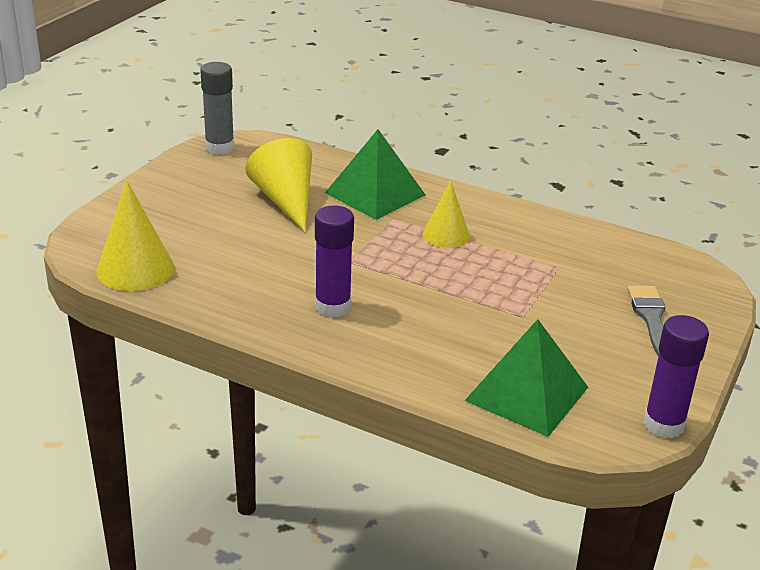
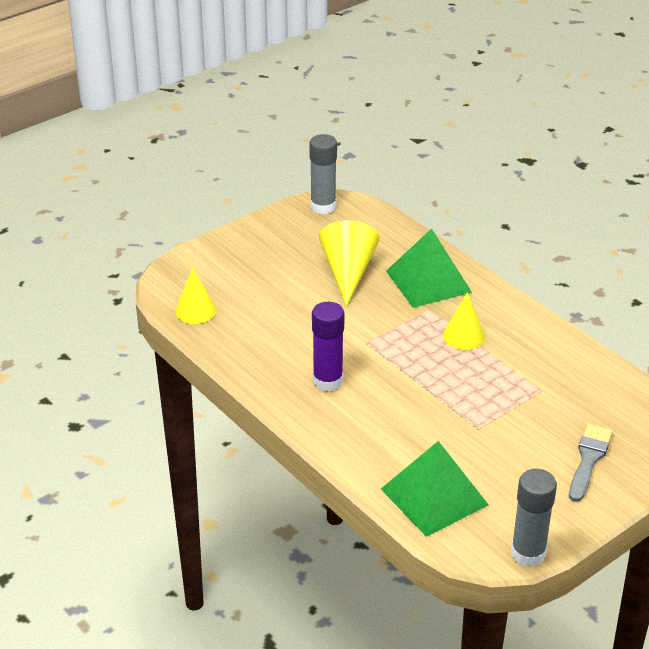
camera: 25 degrees right, 5 degrees up
yellow cone [96,180,175,291] -> yellow cone [175,267,216,324], size x0.66
purple glue stick [643,315,709,438] -> grey glue stick [511,469,557,567]

